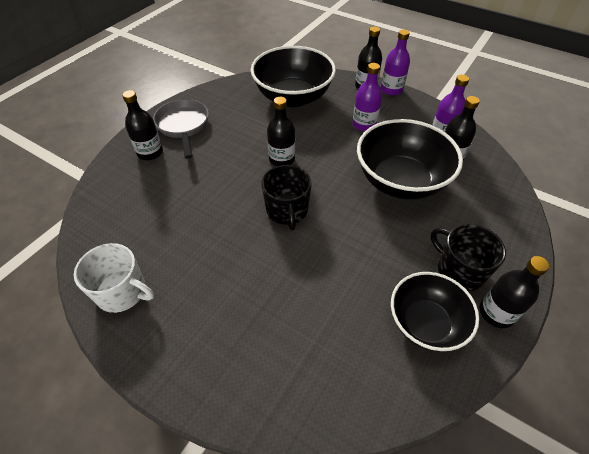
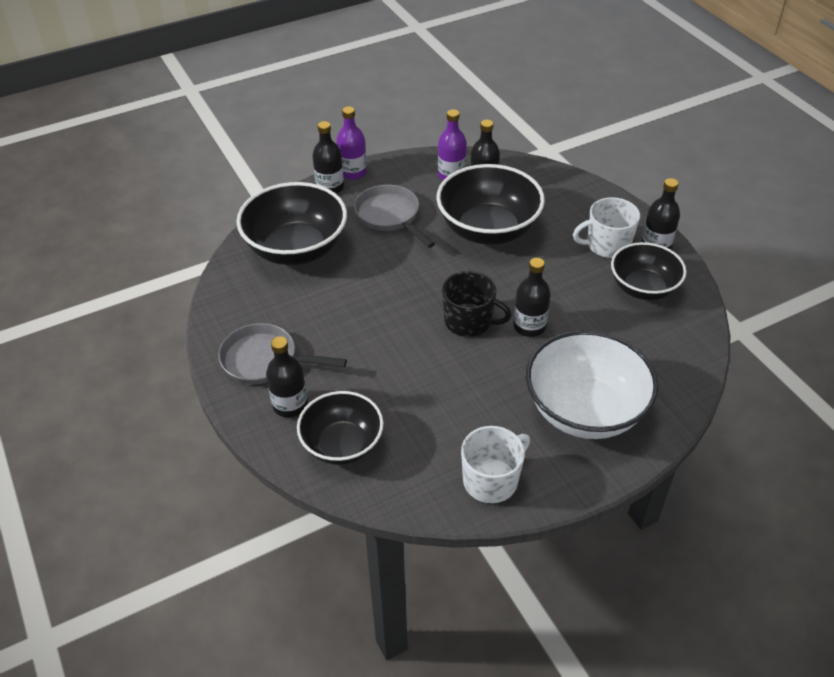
camera: 60 degrees left, 5 degrees down
black bottle [267,97,295,166] -> black bottle moved to [513,258,551,337]
purple bottle [352,63,382,131] -> grey pan [354,185,435,248]
black mug [431,224,506,291] -> white mug [573,197,640,258]
none -> black bowl [297,391,383,465]
none -> white bowl [526,330,659,439]

